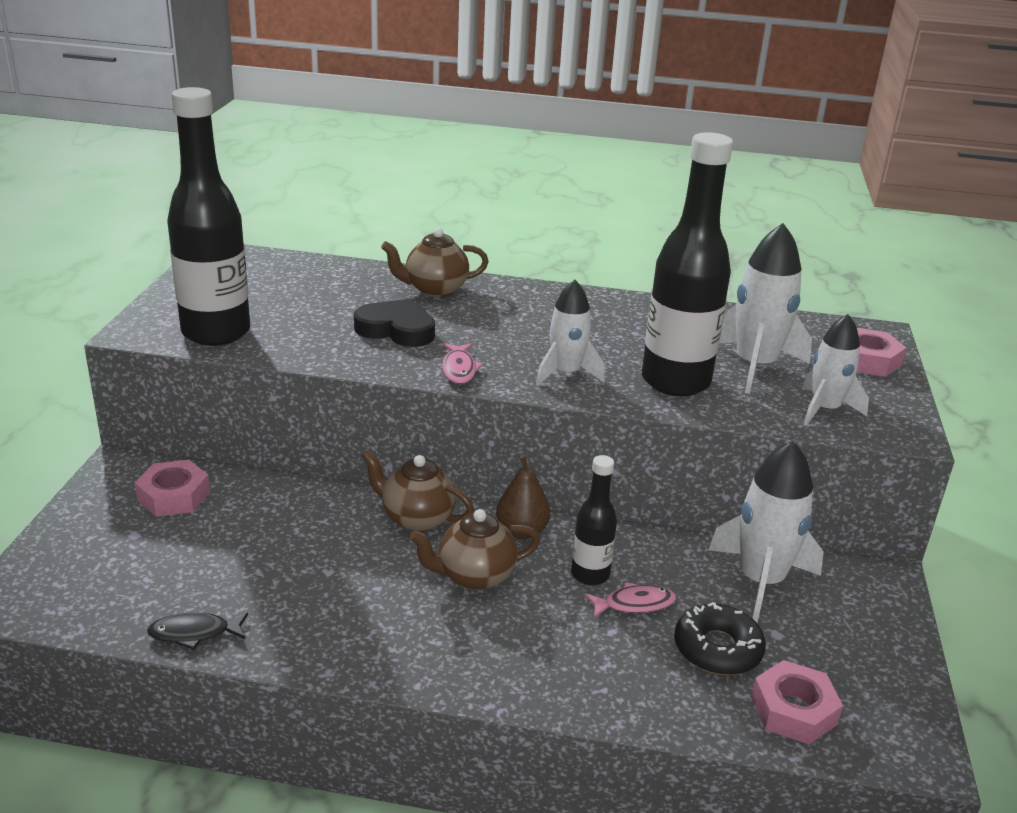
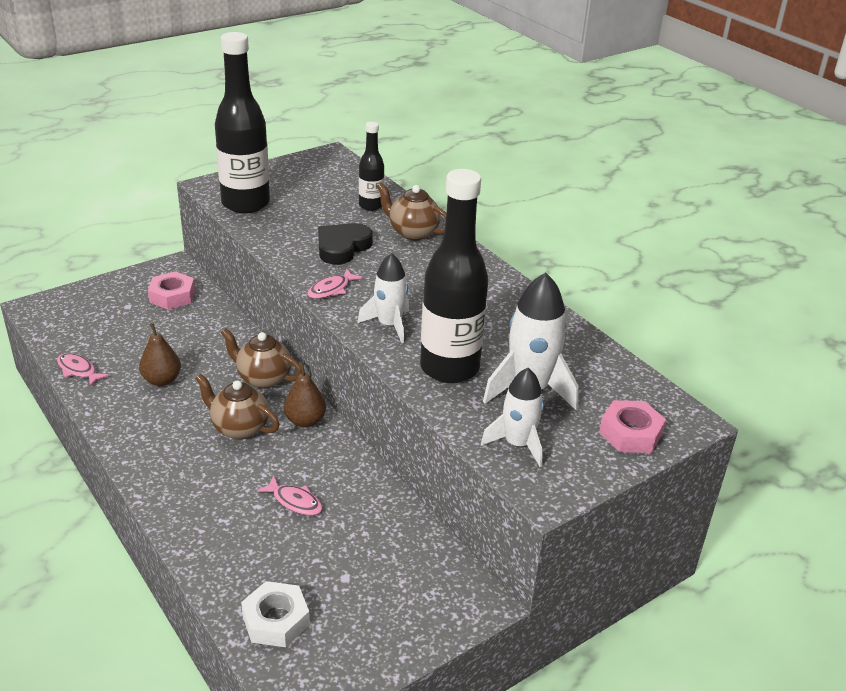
camera: 45 degrees right, 5 degrees up
black fish [147,613,248,650] -> pink fish [57,353,109,387]
black heart [354,298,435,347] -> black heart turned 120 degrees counterclockwise [318,223,373,265]
brown teapot [362,450,474,532] -> brown teapot turned 45 degrees counterclockwise [221,328,302,389]
black bottle [571,455,617,585] -> black bottle moved to [359,122,384,211]
black donut [674,602,766,675] -> none
white rocket [709,441,824,623] -> none
pink nut [751,660,843,745] -> white nut [241,581,310,647]
none -> brown pear [139,323,181,386]

